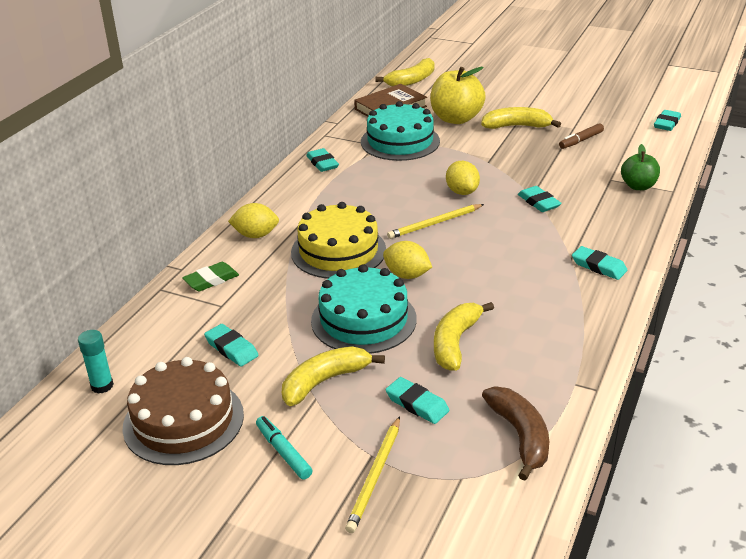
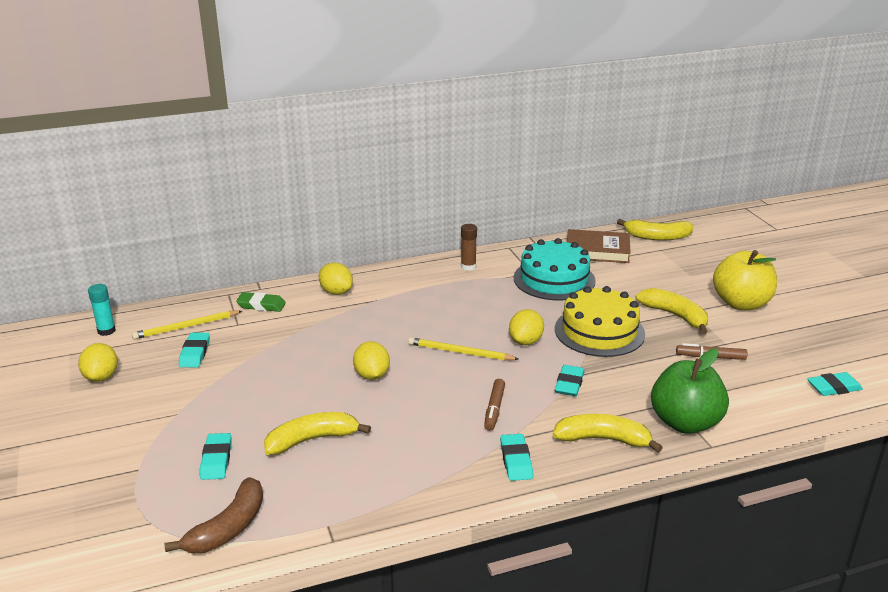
camera: 45 degrees right, 5 degrees down
brown cake [122,357,244,465] -> yellow lemon [78,343,118,382]
turquoise marker [256,416,312,480] -> none
yellow banana [282,346,385,406] -> yellow banana moved to [553,414,663,453]
yellow cake [291,202,386,279] -> yellow cake moved to [555,286,645,357]
turquoise eraser [306,148,339,172] -> brown glue stick [461,224,477,271]
turquoise cake [311,264,417,354] -> none
yellow pencil [345,416,400,533] -> yellow pencil moved to [132,311,242,339]
yellow apple [430,67,486,124] -> yellow apple moved to [713,250,777,310]
green apple [621,144,660,190] -> green apple [651,349,729,434], size x1.65
none -> brown marker [484,379,505,431]

